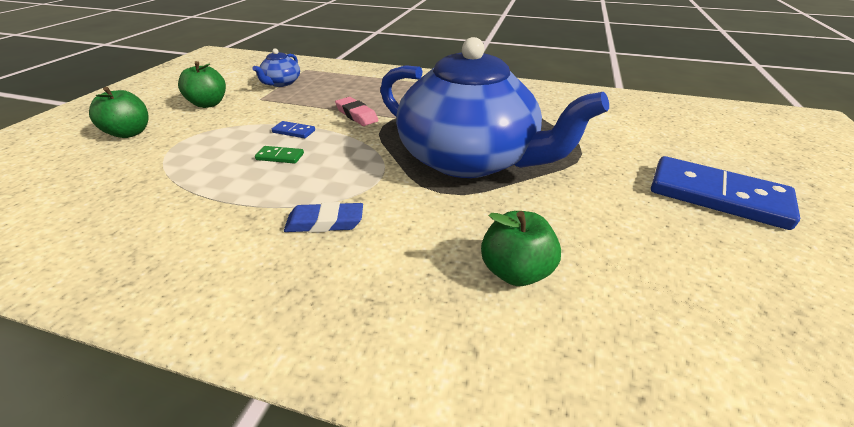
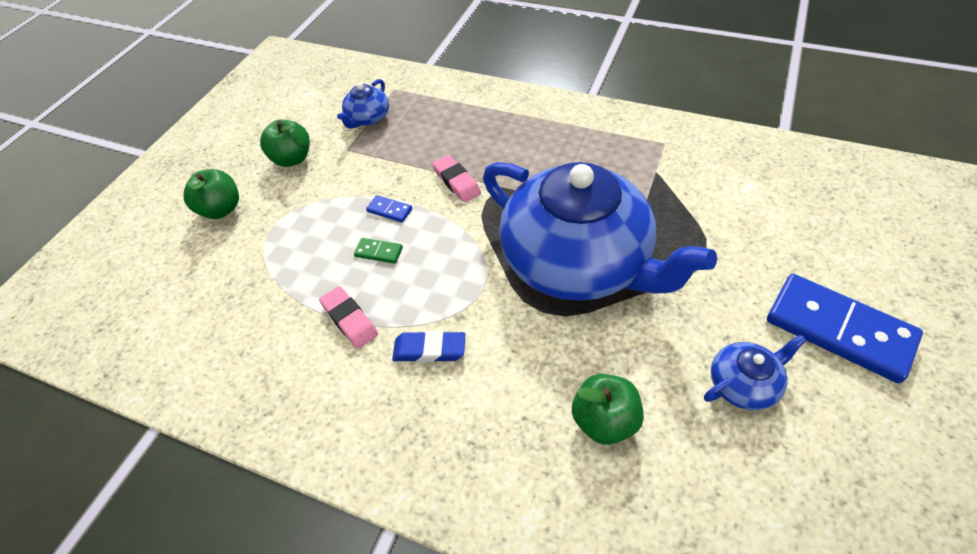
camera: 10 degrees right, 15 degrees up
none -> pink eraser [319,286,378,349]
none -> blue teapot [704,335,807,410]

